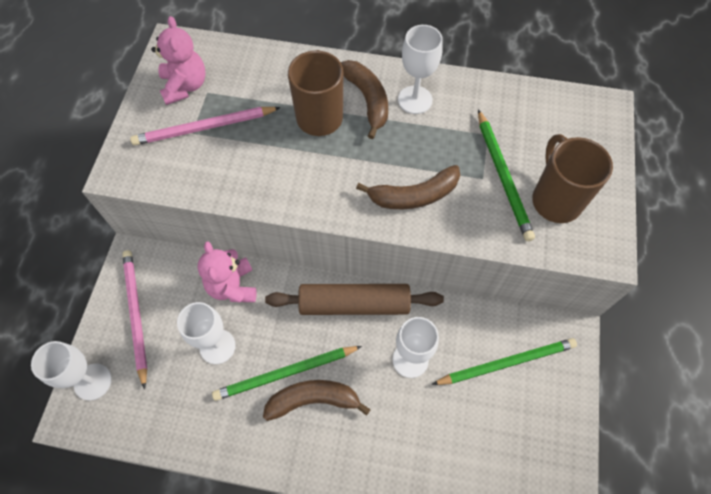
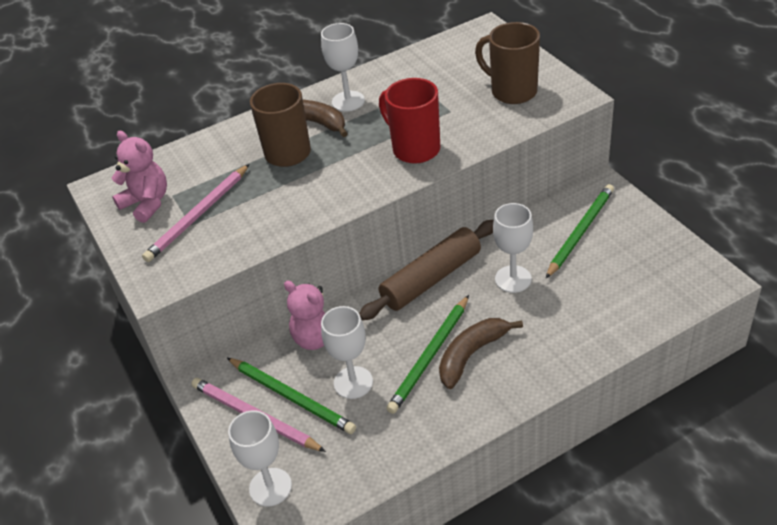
camera: 35 degrees left, 20 degrees down
brown banana [356,165,460,209] -> red mug [379,78,440,164]
green pencil [478,109,535,241] -> green pencil moved to [227,358,356,434]

